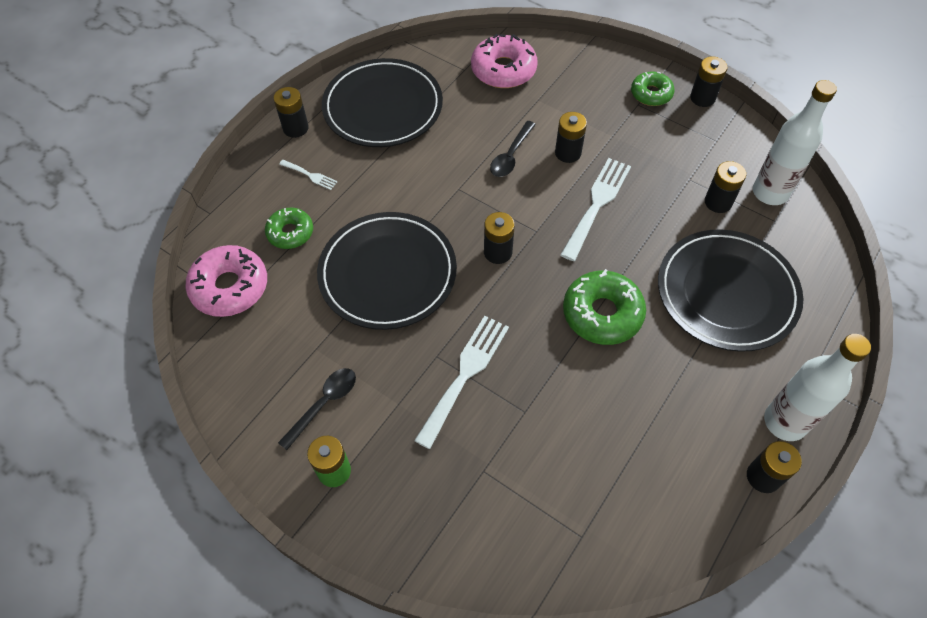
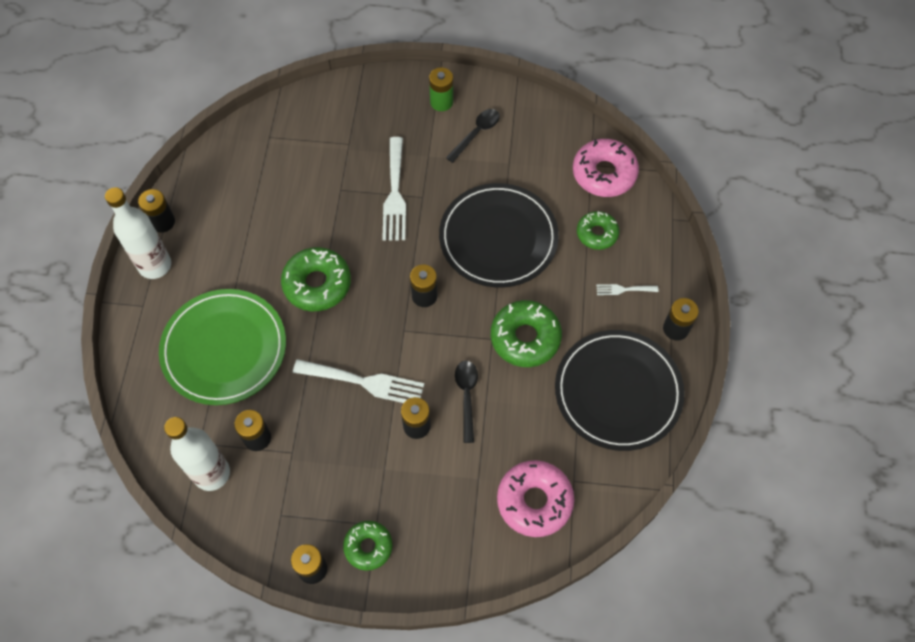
camera: 150 degrees right, 5 degrees up
black spoon [278,368,356,450] -> black spoon turned 150 degrees counterclockwise [446,109,500,163]
white fork [560,158,631,261] -> white fork turned 75 degrees counterclockwise [293,359,424,403]
black plate [658,229,803,352] -> green plate [159,289,286,405]
none -> green donut [491,300,562,367]

